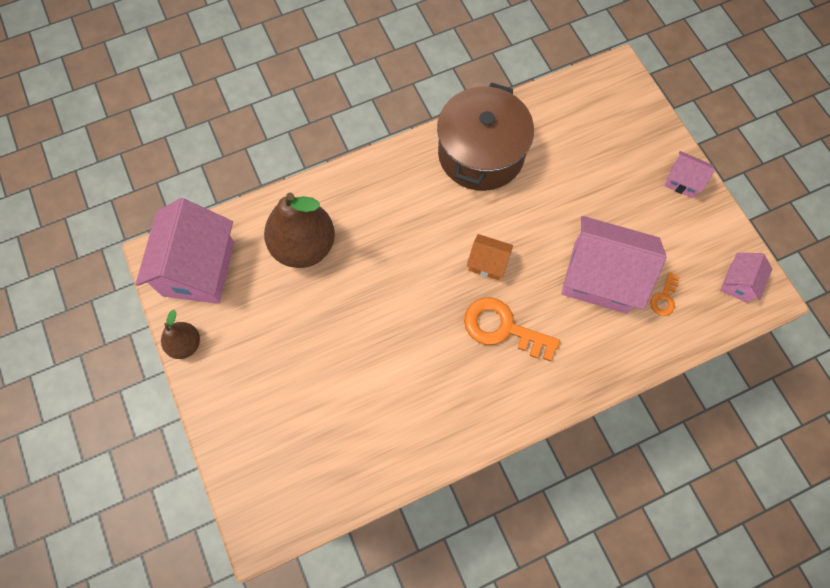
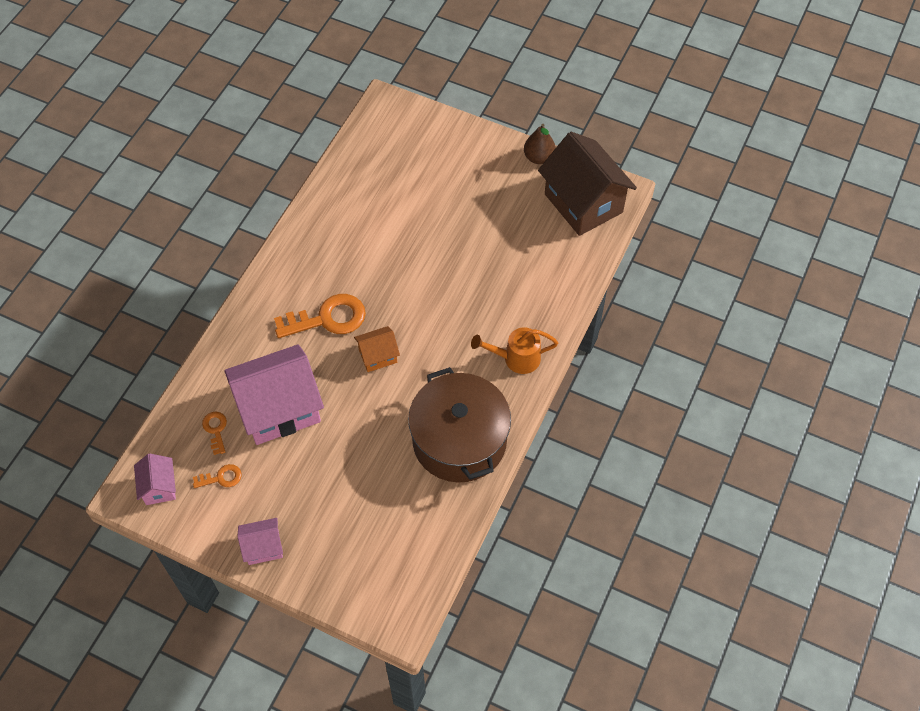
camera: 140 degrees right, 10 degrees down
pink house [136,198,234,304] -> brown house [538,132,637,236]
brown pear [264,193,335,268] -> none
none -> orange key [193,464,242,488]
none -> orange watering can [471,327,558,374]

